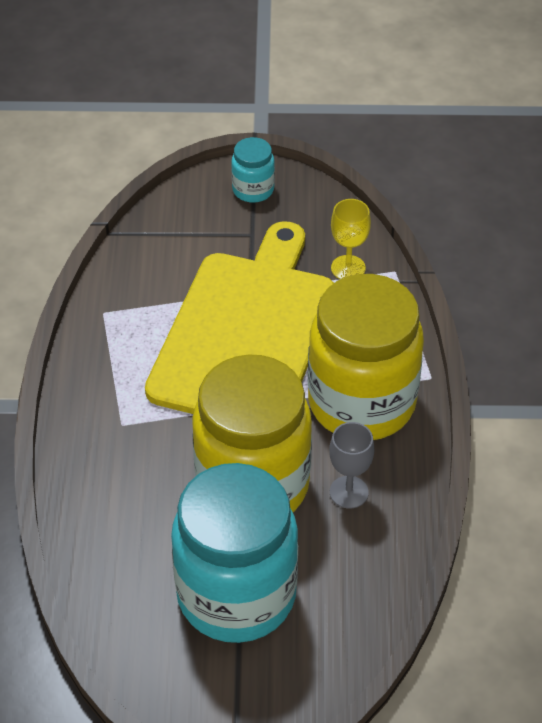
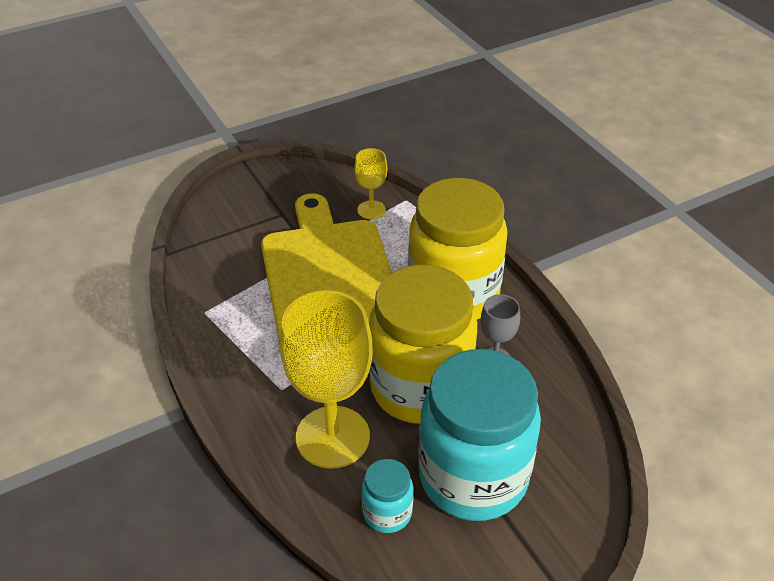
camera: 30 degrees left, 5 degrees down
turquoise jar [231,137,275,203] -> turquoise jar moved to [362,459,413,533]
none -> yellow goblet [280,290,373,469]

